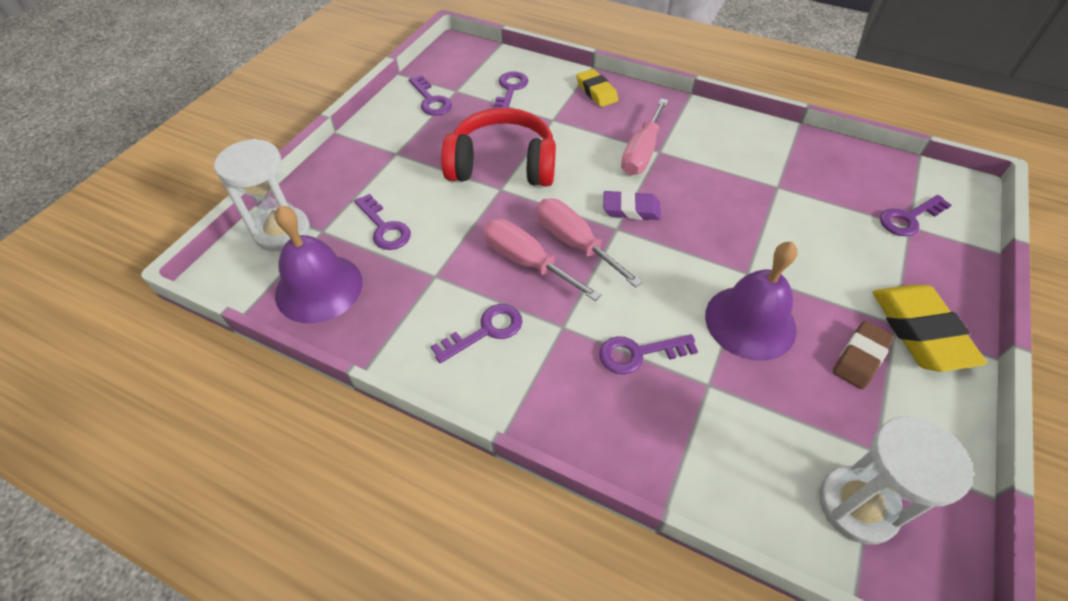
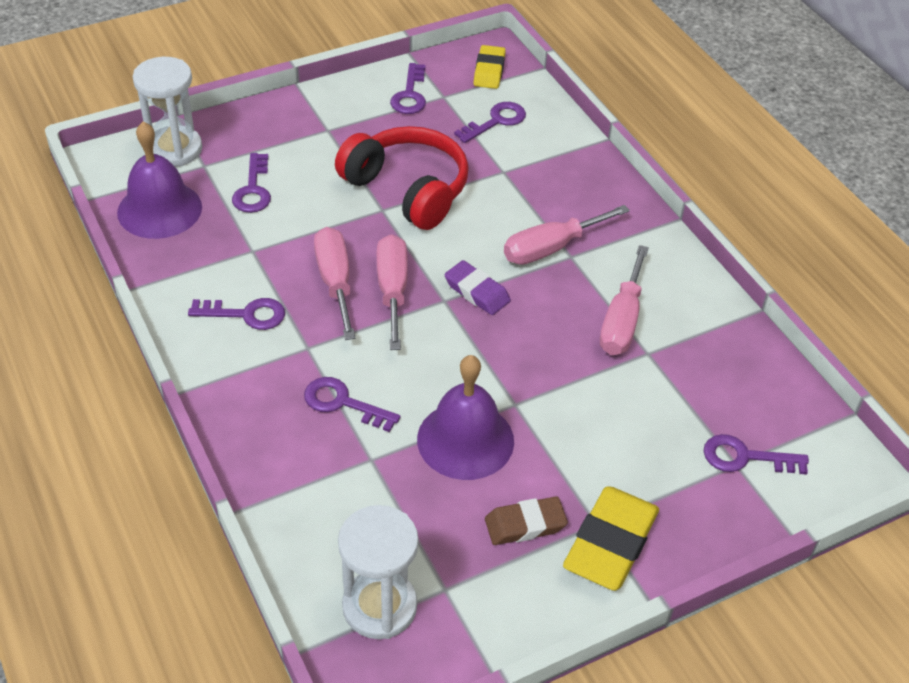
camera: 35 degrees right, 5 degrees down
yellow eraser [576,69,618,107] -> yellow eraser moved to [473,45,506,89]
none -> pink screwdriver [600,245,649,355]

